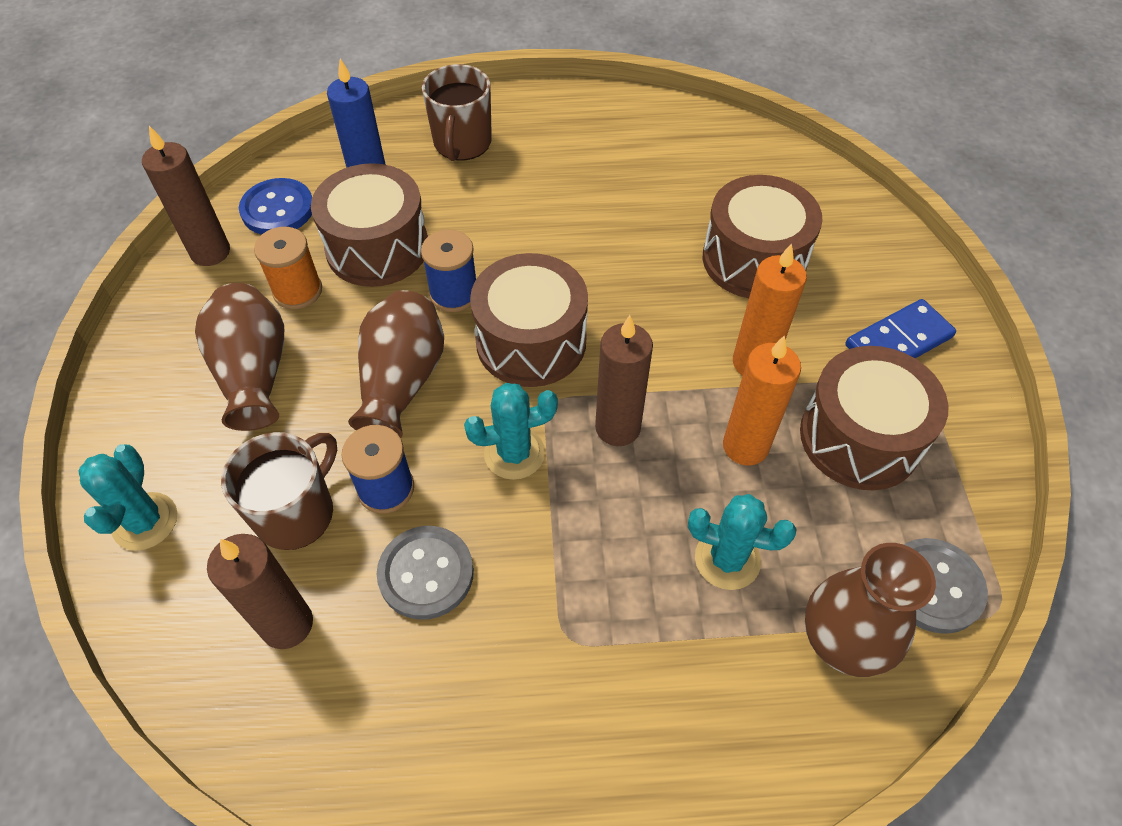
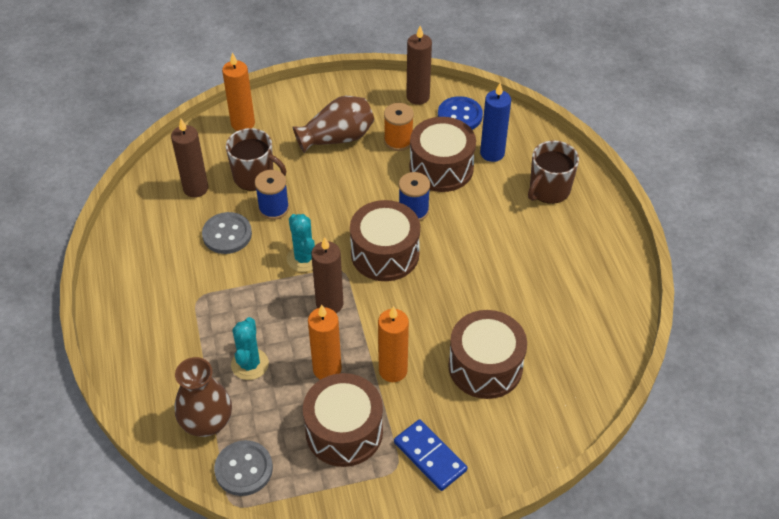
camera: 80 degrees right, 5 degrees down
turquoise cactus [78,444,177,551] -> orange candle [222,53,255,131]
brown vase [348,290,444,438] -> none
brown mug [422,64,492,161] -> brown mug turned 45 degrees counterclockwise [528,140,579,204]

